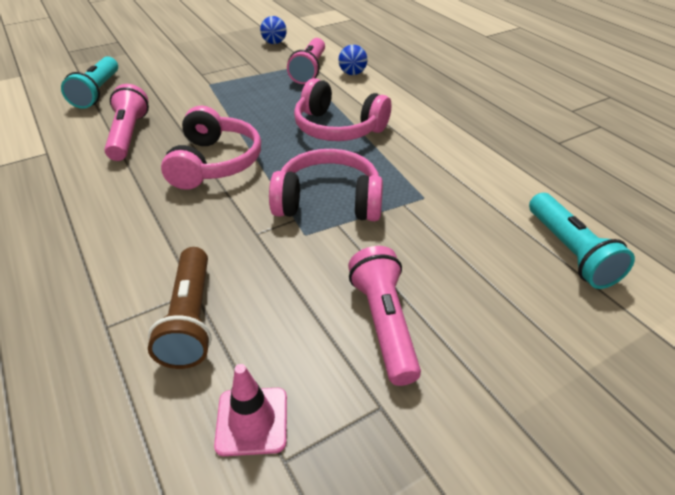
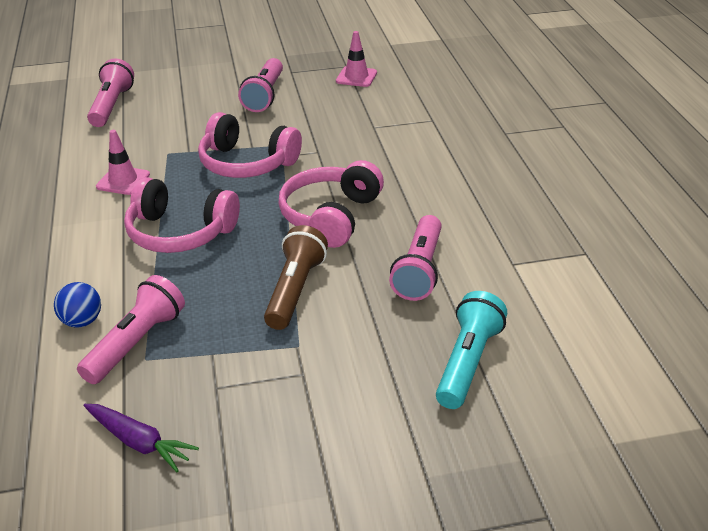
camera: 160 degrees left, 5 degrees down
brown flashlight [148,247,212,369] -> brown flashlight moved to [264,225,328,330]
blue ball [260,16,287,44] -> purple carrot [84,404,199,472]
pink headphones [294,78,391,141] -> pink headphones turned 150 degrees clockwise [124,177,240,253]
turquoise flashlight [529,193,635,289] -> pink flashlight [87,59,134,127]
none -> pink traffic cone [96,130,150,195]

